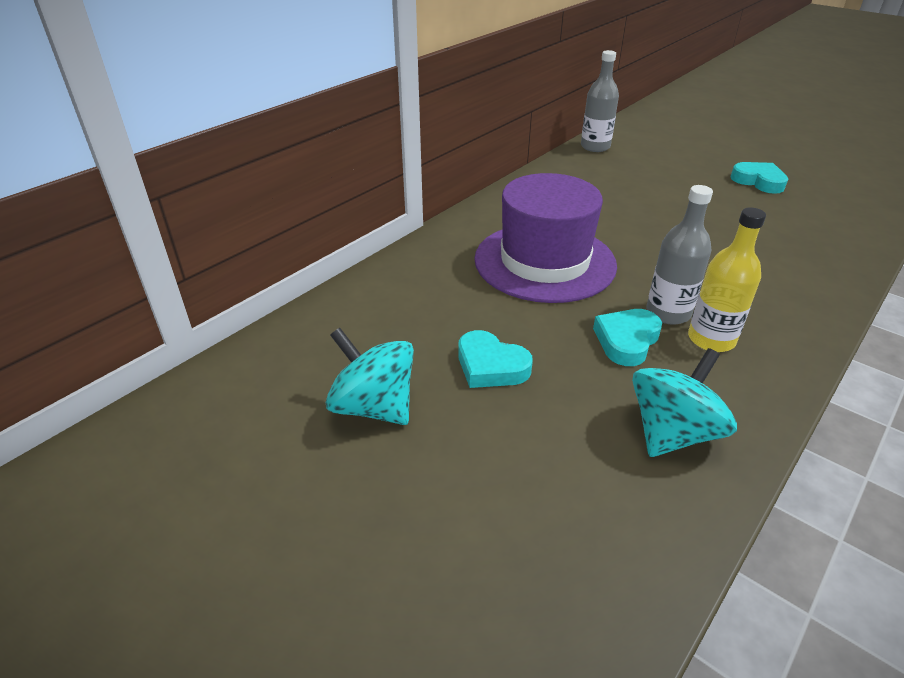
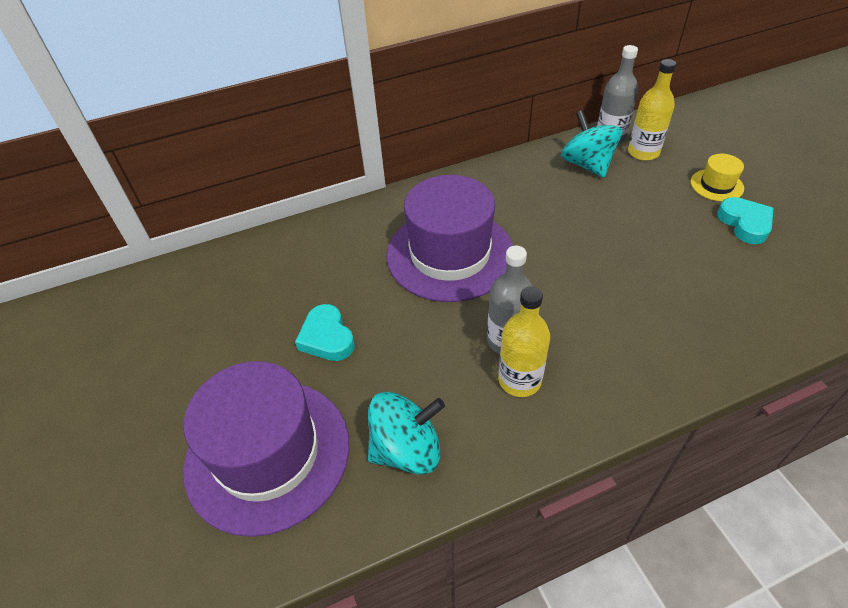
camera: 30 degrees right, 10 degrees up
turquoise spinning top [325,328,414,425] -> turquoise spinning top moved to [561,110,622,178]
turquoise heart [593,309,662,366] -> none
none -> purple hat [183,361,349,537]
none -> yellow bottle [628,59,676,161]
none -> yellow hat [691,154,744,202]

